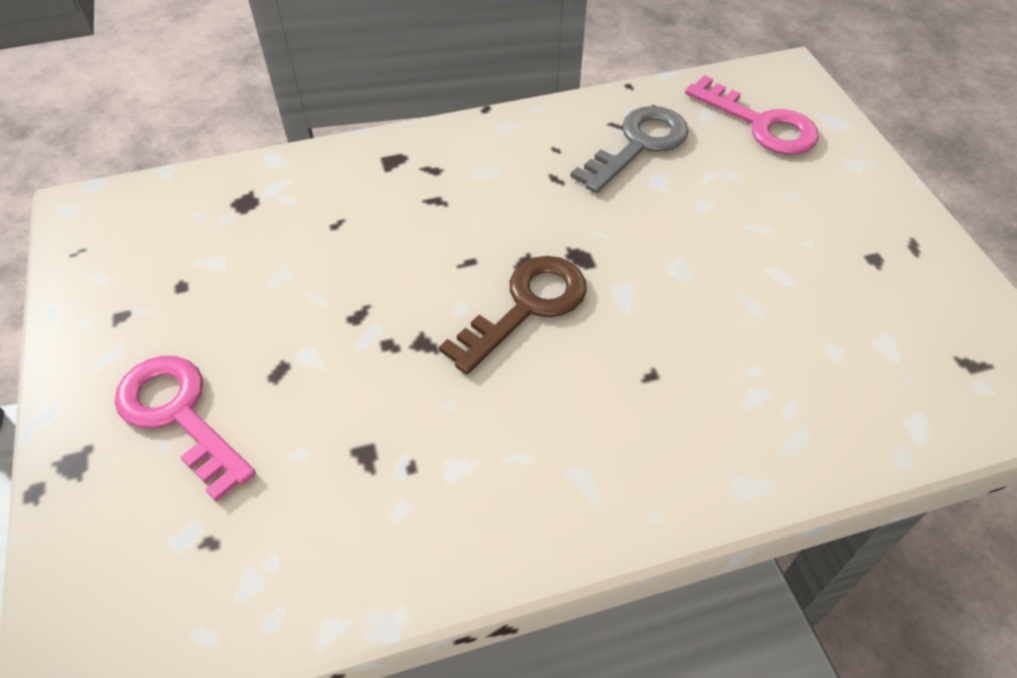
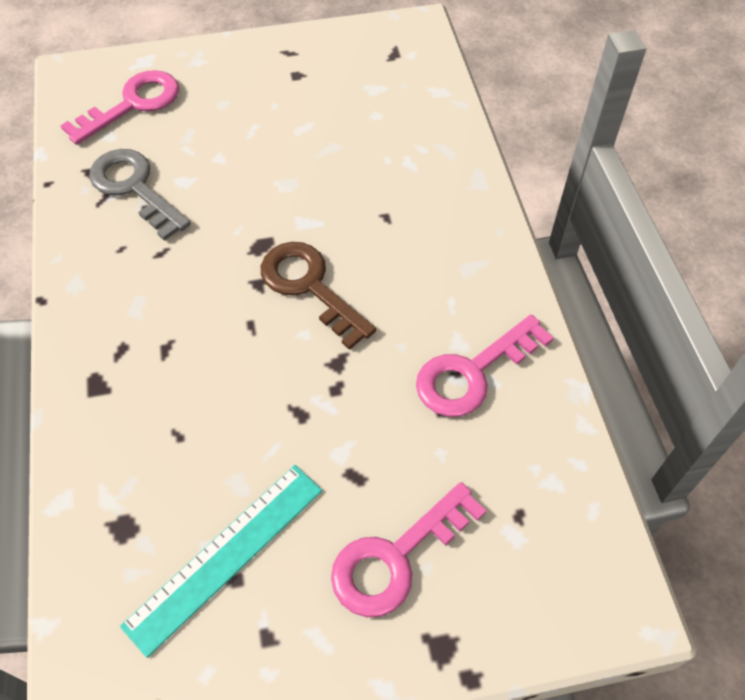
camera: 85 degrees left, 5 degrees up
none -> turquoise ruler [120,465,322,658]
none -> pink key [416,315,554,417]

